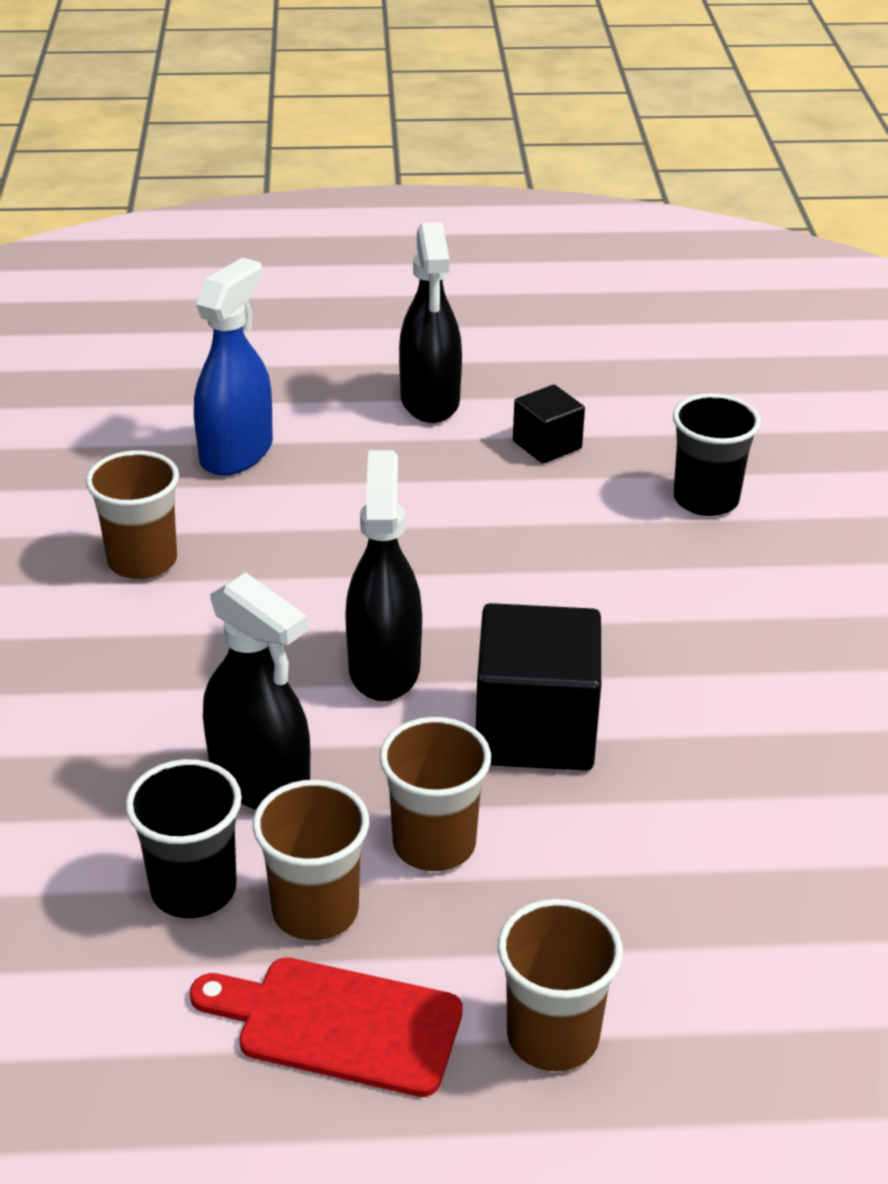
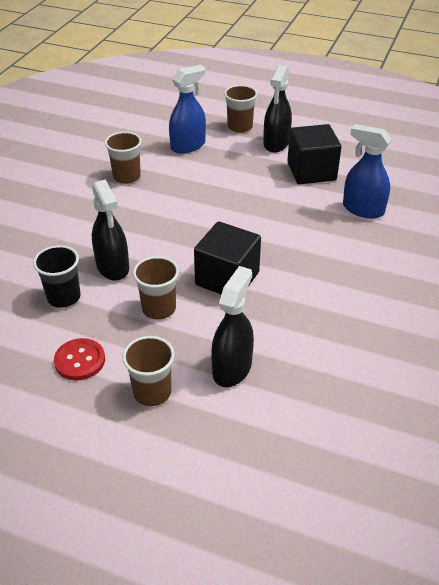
camera: 25 degrees right, 5 degrees up
red cutting board [190,957,463,1097] -> red button [54,338,105,380]
brown cup [253,780,369,941] -> brown cup moved to [224,85,258,133]
black spray bottle [345,450,422,701] -> black spray bottle moved to [211,266,254,387]
black cube [513,385,585,464] -> black cube [287,124,341,184], size x1.85
black cup [673,394,761,516] -> blue spray bottle [343,124,392,219]

